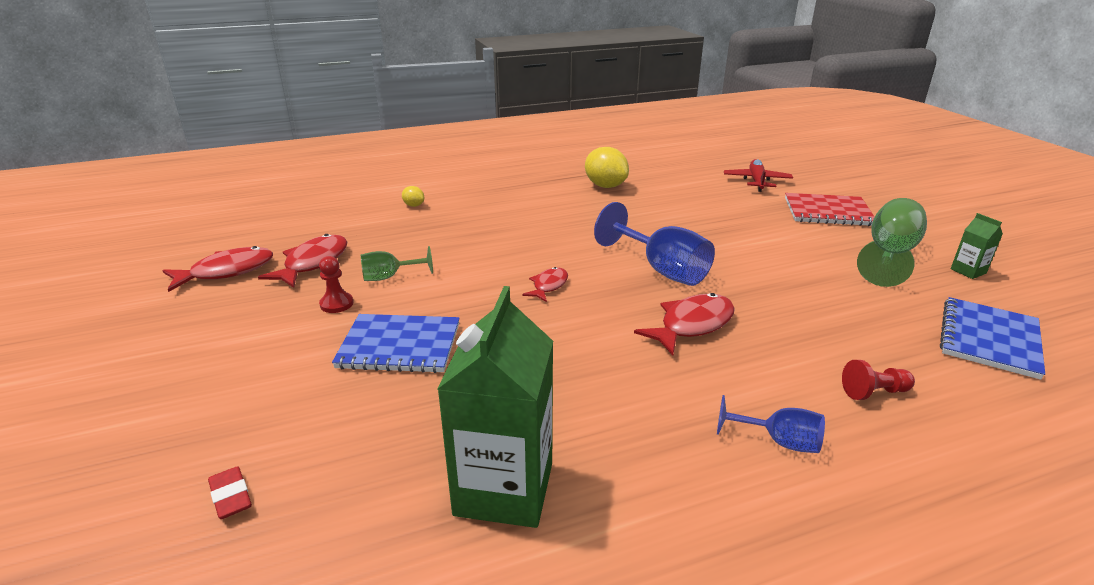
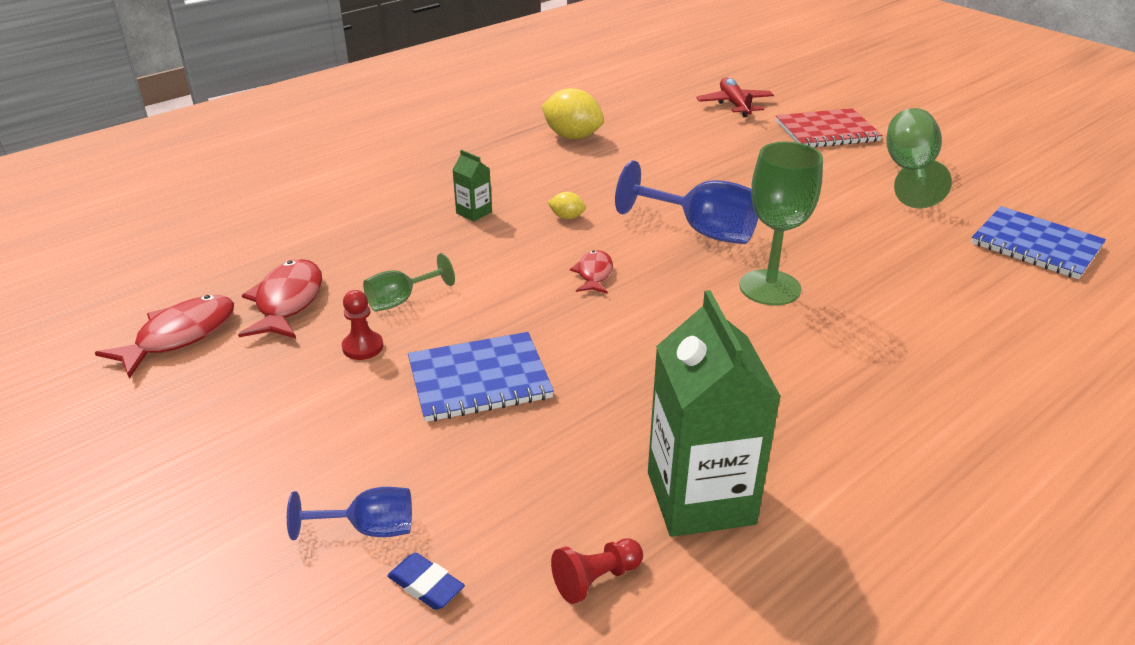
camera: 20 degrees left, 5 degrees up
red eraser [208,466,252,519] -> blue eraser [387,553,465,610]
yellow lemon [402,186,424,207] -> yellow lemon moved to [548,192,586,219]
red fish [634,293,735,355] -> green goblet [739,141,823,306]
blue goblet [717,395,825,453] -> blue goblet moved to [287,487,412,540]
red pawn [842,360,915,400] -> red pawn moved to [551,538,643,604]
blue notebook [940,297,1045,380] -> blue notebook turned 60 degrees counterclockwise [971,206,1106,279]
green carton [951,213,1003,279] -> green carton moved to [453,150,492,222]

